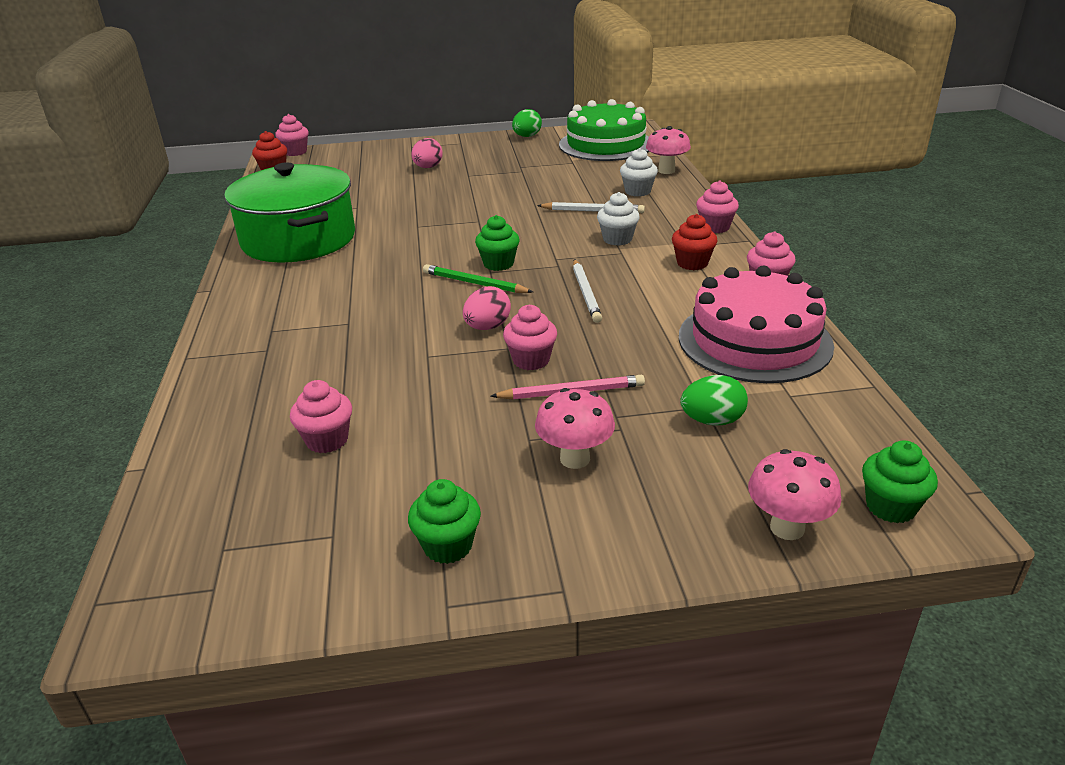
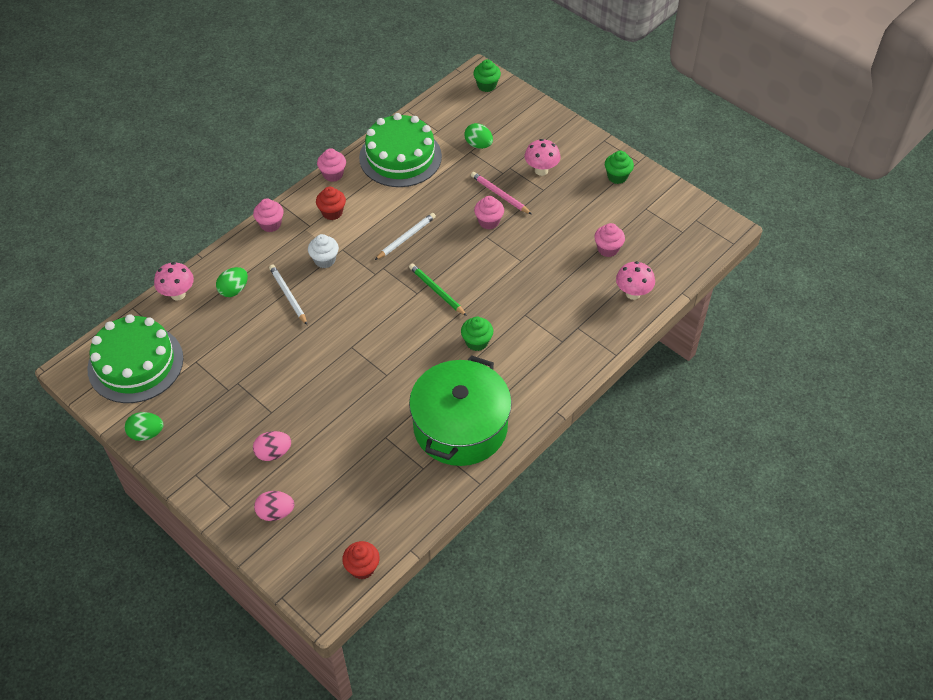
camera: 130 degrees left, 20 degrees up
pink cupcake [275,114,309,156] -> none
green pencil [423,264,533,293] -> green pencil turned 150 degrees clockwise [409,264,467,316]
pink egg [463,286,511,330] -> pink egg moved to [254,491,294,521]
green cupcake [475,215,520,271] -> green cupcake moved to [461,317,493,351]
white cupcake [620,148,658,197] -> green egg [216,267,248,297]
pink cake [679,266,834,383] -> green cake [359,113,442,187]
pink mushroom [748,449,842,540] -> pink mushroom moved to [616,261,655,300]

